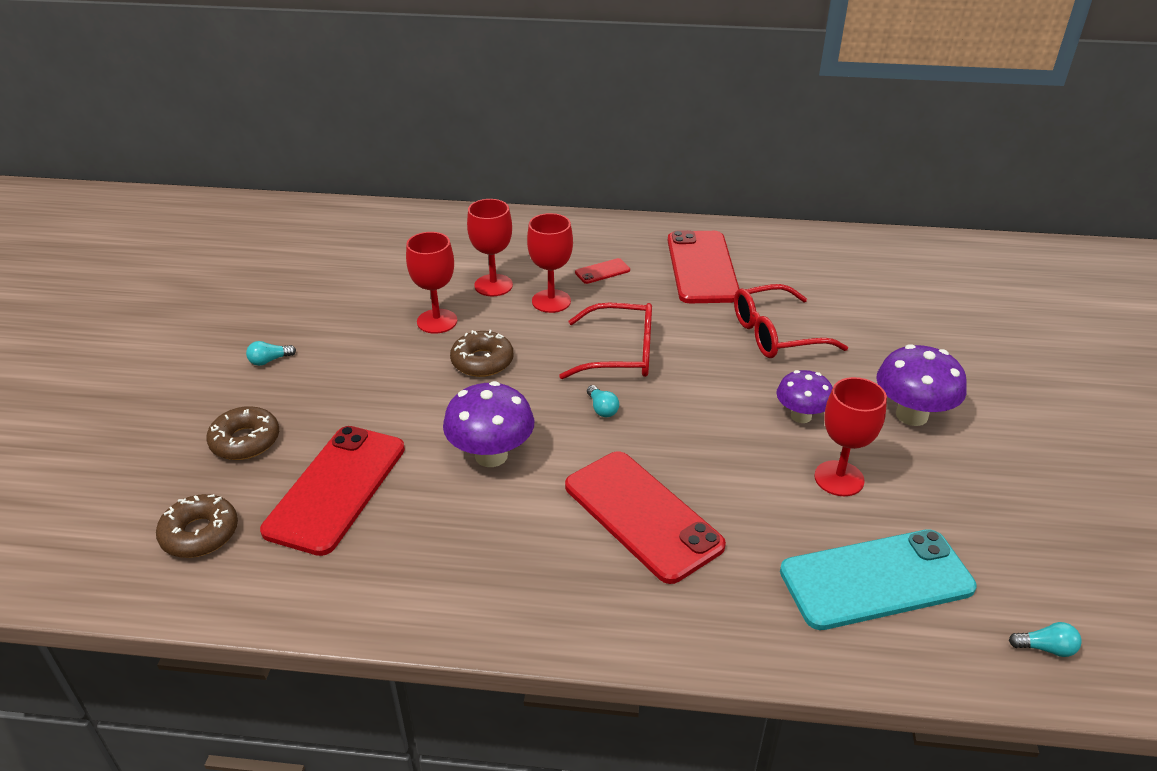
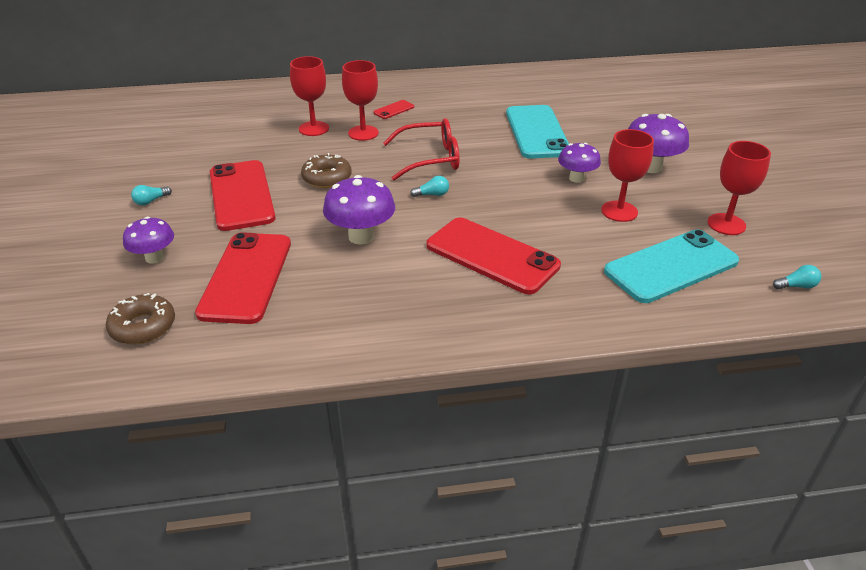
camera: 15 degrees left, 0 degrees up
brown donut [206,406,279,460] -> purple mushroom [123,217,174,264]
red goblet [406,232,457,334] -> red goblet moved to [707,141,771,235]
turquoise light bulb [587,385,619,417] -> turquoise light bulb turned 60 degrees counterclockwise [410,176,449,197]
red phone [668,230,739,303] -> red phone moved to [210,160,276,231]
red glasses [734,284,848,358] -> turquoise phone [506,105,569,158]

